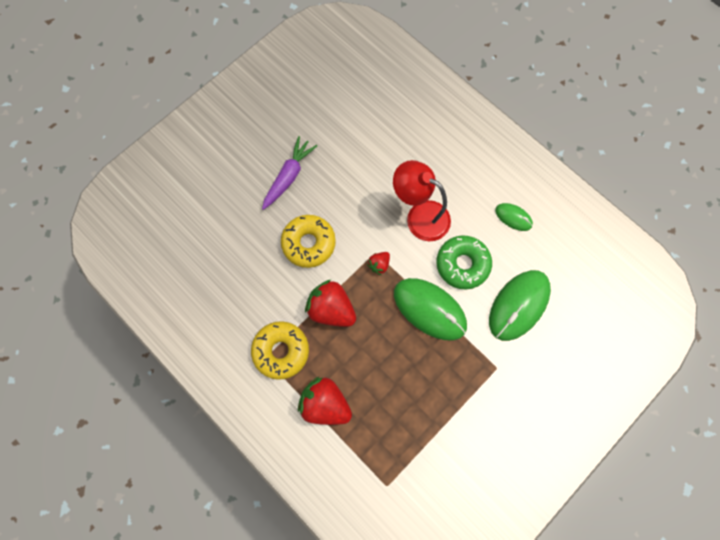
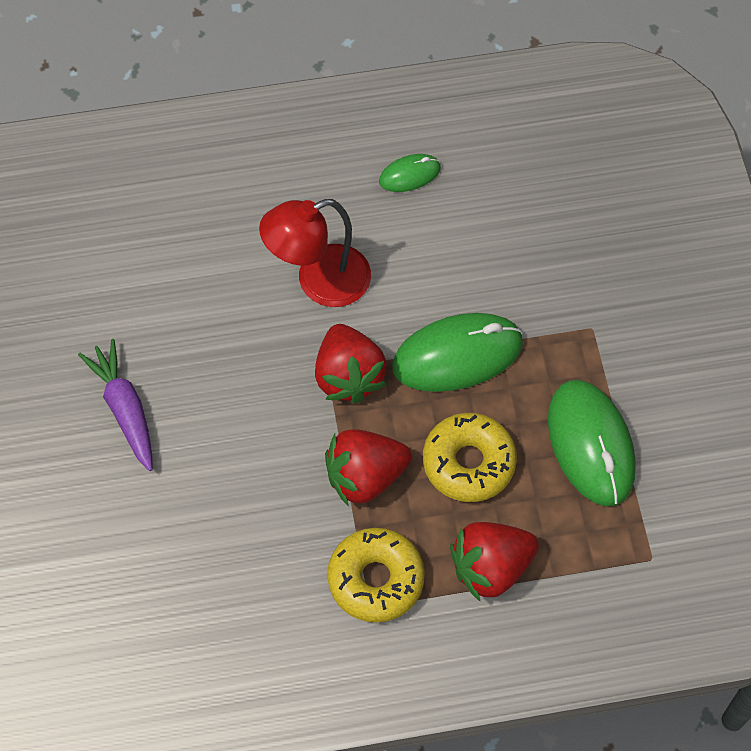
camera: 55 degrees left, 10 degrees down
yellow donut [281,215,336,268] -> yellow donut moved to [423,413,517,502]
red strawberry [367,252,390,275] -> red strawberry [315,324,387,404], size x2.03
green donut [437,235,492,289] -> none
green mouse [489,270,551,341] -> green mouse moved to [548,380,636,506]

